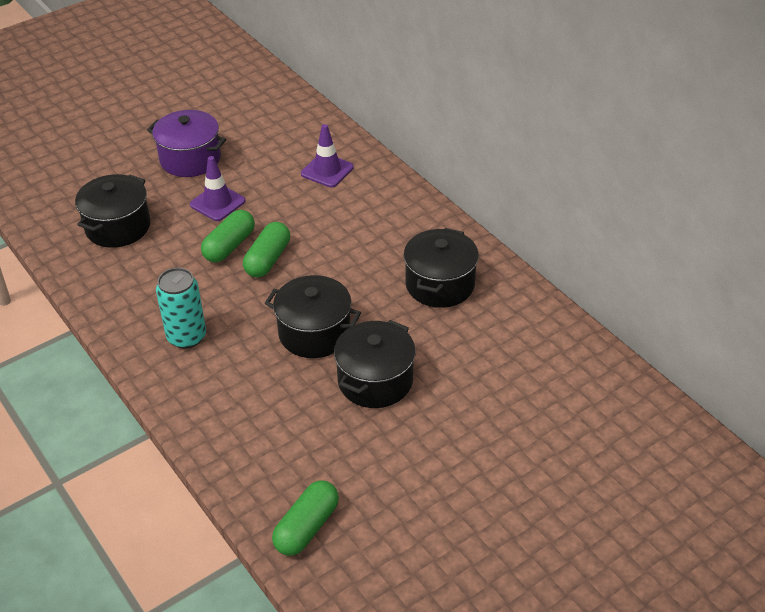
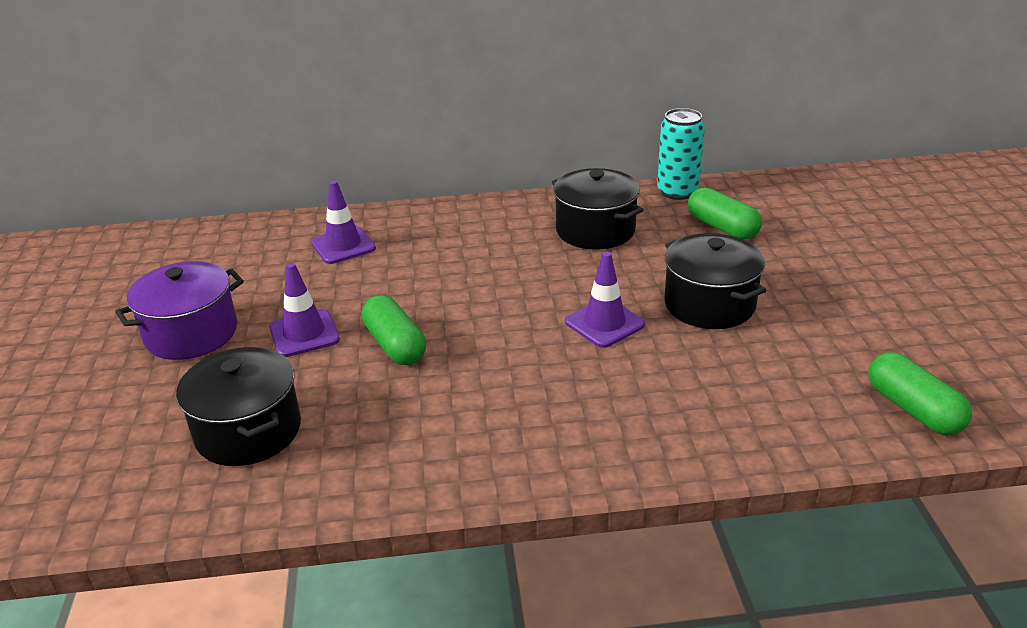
camera: 60 degrees left, 10 degrees down
turquoise can [156,268,206,349] -> turquoise can moved to [657,108,705,200]
green capsule [243,222,290,277] -> green capsule moved to [688,187,762,240]
black pot [265,275,361,358] -> purple traffic cone [565,252,645,348]

